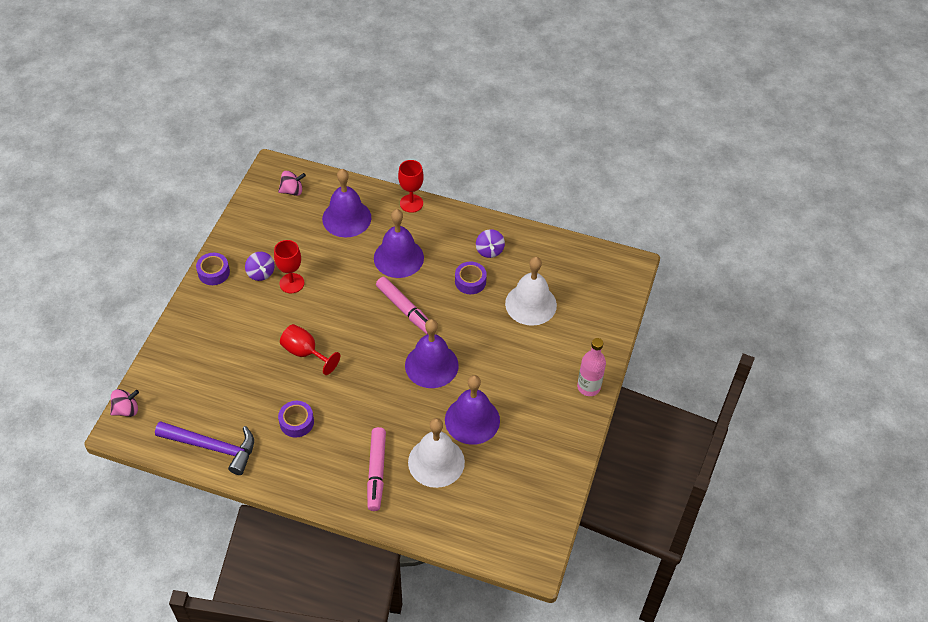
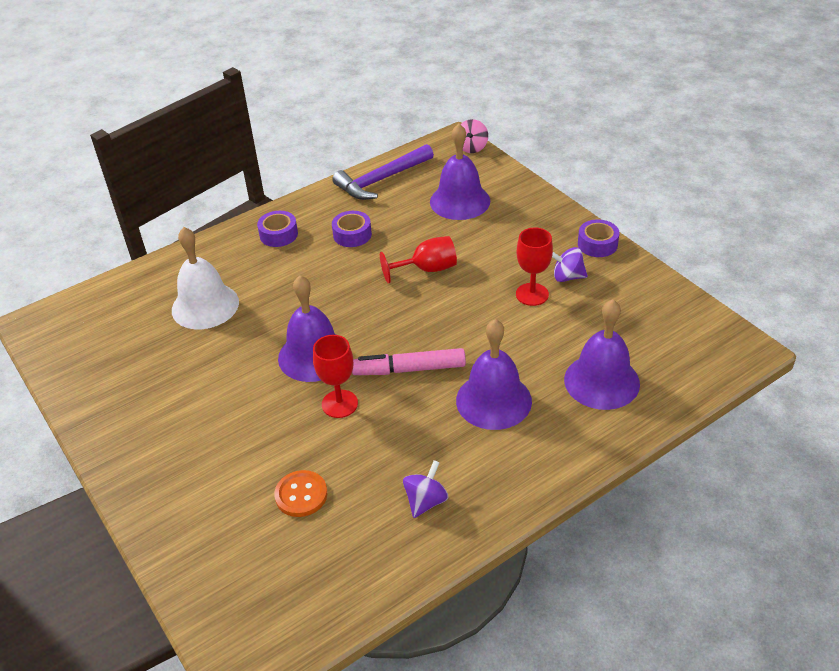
camera: 130 degrees right, 10 degrees down
pink spinning top [278,171,306,196] -> none
pink marker [367,427,386,511] -> none
red goblet [398,160,424,213] -> red goblet moved to [313,335,358,418]
purple bell [445,375,500,445] -> purple bell moved to [430,124,490,220]
purple tape [455,262,487,294] -> purple tape moved to [257,211,298,247]
purple spinning top [476,229,505,258] -> purple spinning top turned 90 degrees clockwise [403,460,449,518]
white bell [505,257,557,326] -> orange button [274,470,327,517]
pink bottle [577,338,606,396] -> none

